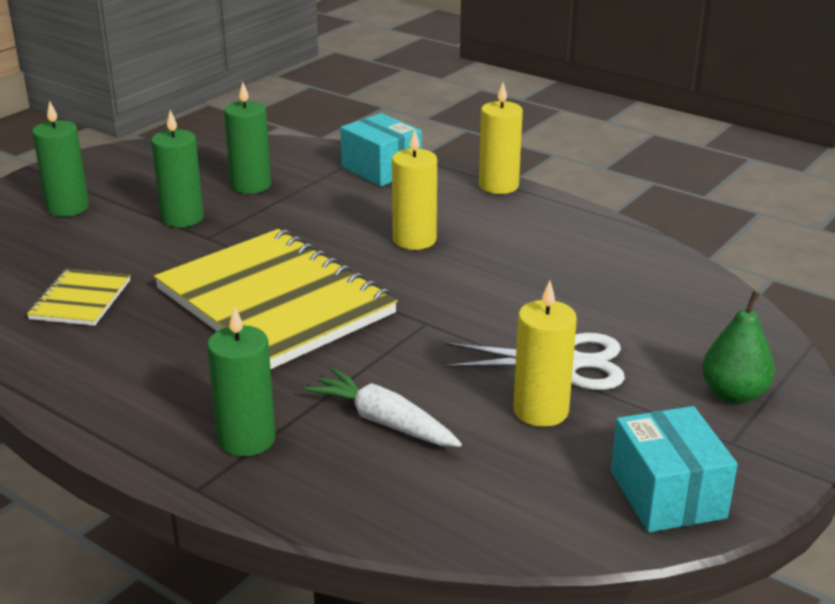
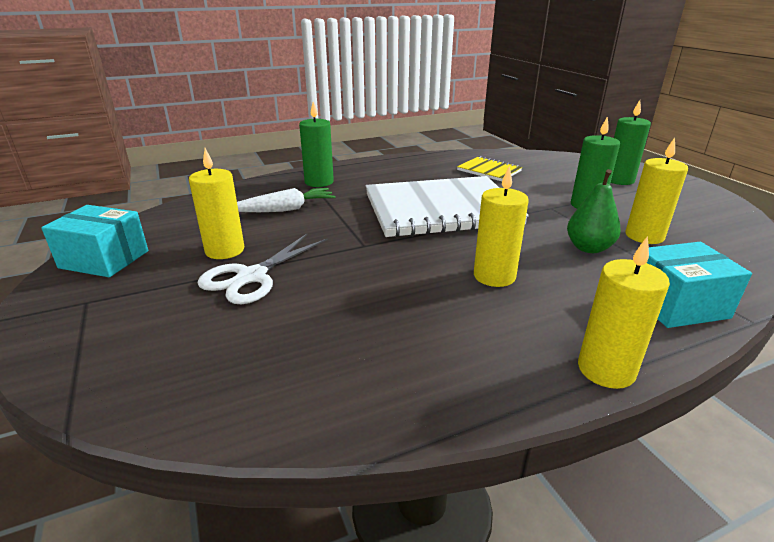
camera: 120 degrees right, 0 degrees up
yellow notebook [154,229,398,369] -> white notebook [366,176,529,238]
green candle [224,82,271,194] -> yellow candle [625,138,688,244]
green pear [702,291,775,404] -> green pear moved to [567,169,621,253]

